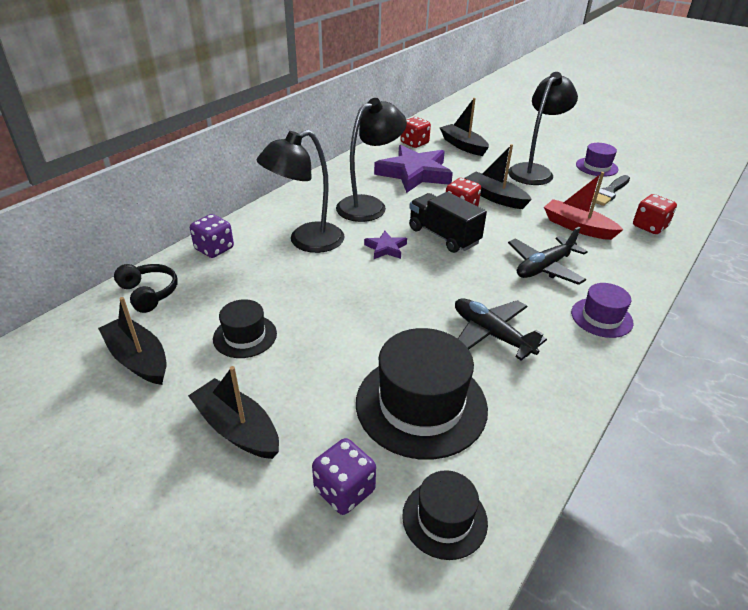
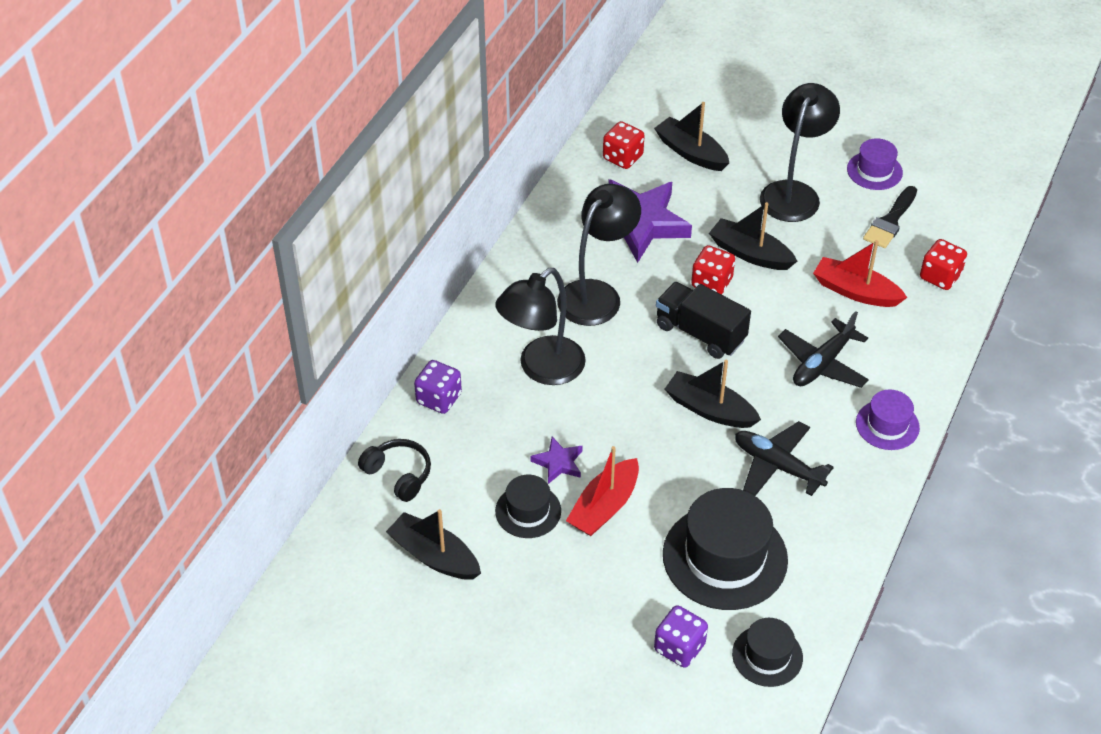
camera: 10 degrees left, 10 degrees up
black boat [188,366,279,459] -> black boat moved to [665,360,761,428]
purple star [364,231,407,259] -> purple star moved to [530,437,583,484]
none -> red boat [566,446,639,536]

